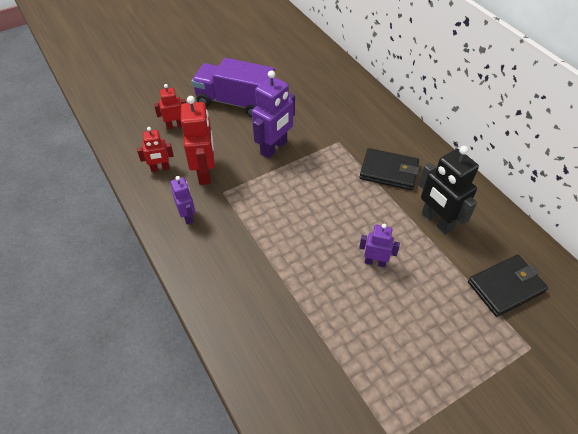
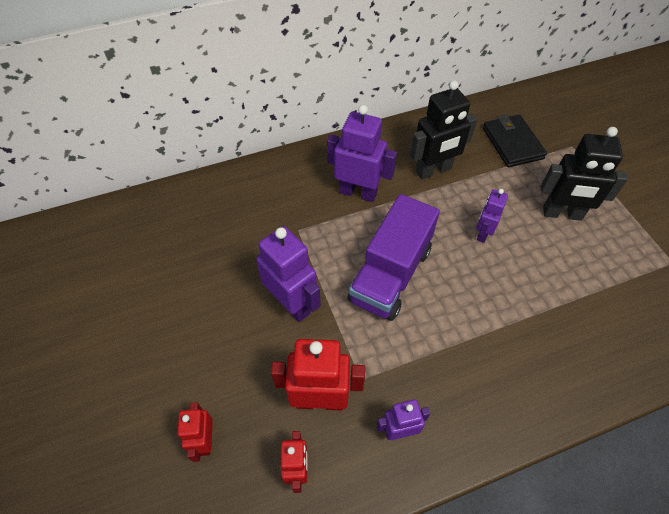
camera: 80 degrees left, 5 degrees up
purple truck [191,58,275,117] -> purple truck moved to [347,194,440,321]
black wallet [360,148,419,190] -> purple robot [327,105,397,202]
none -> black robot [541,127,628,221]

